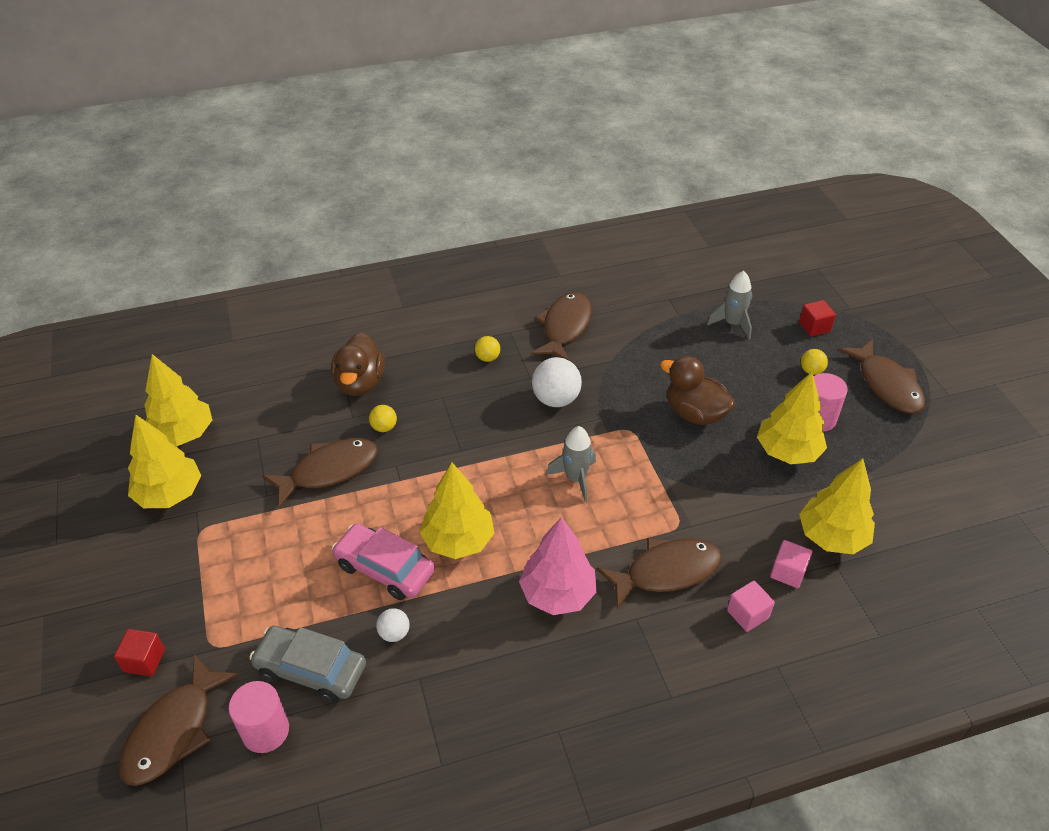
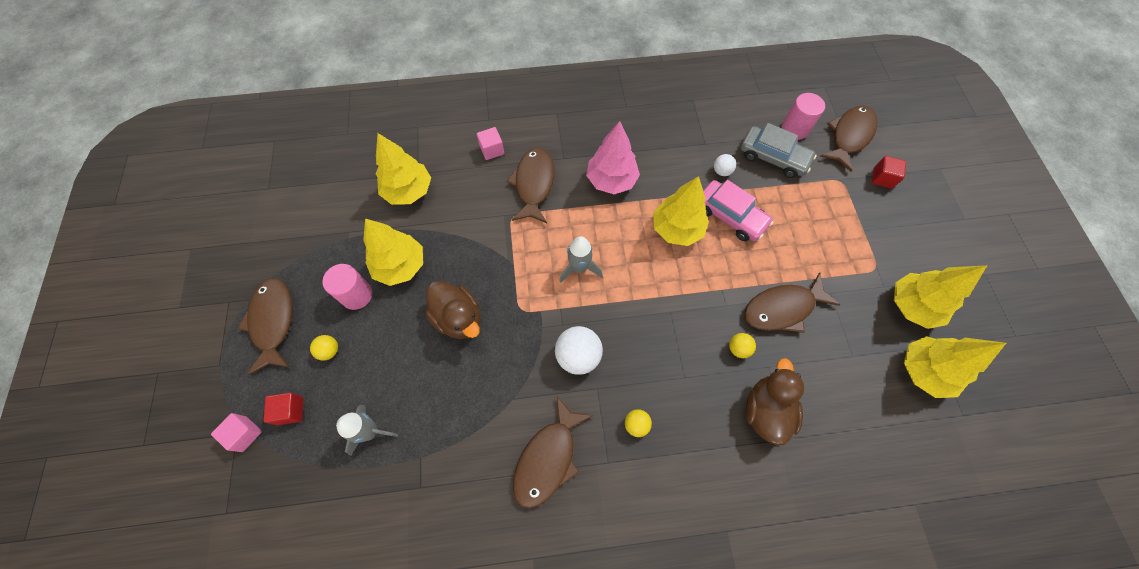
camera: 170 degrees left, 20 degrees up
brown fish [597,538,722,609] -> brown fish turned 105 degrees clockwise [506,147,554,223]
pink cube [770,540,812,588] -> pink cube moved to [211,413,262,452]

